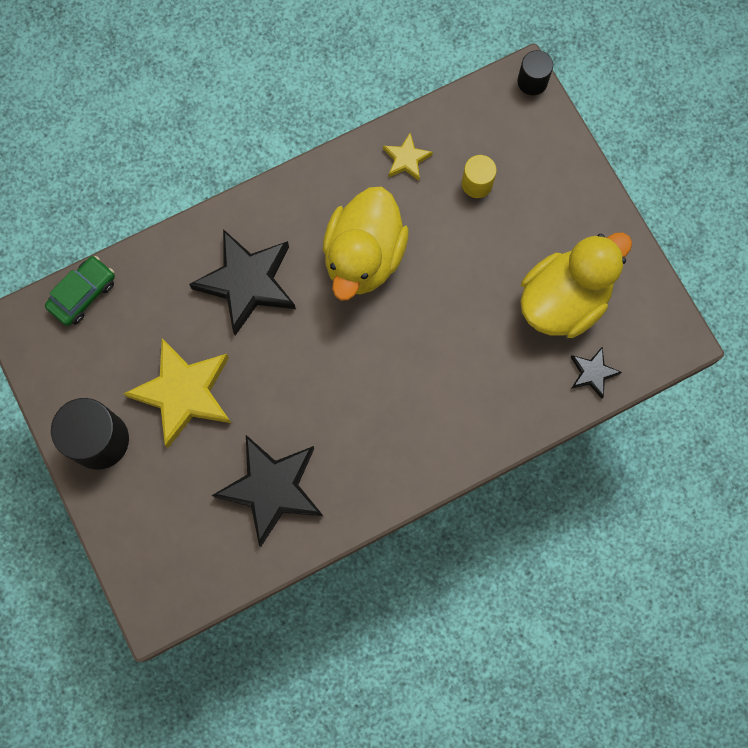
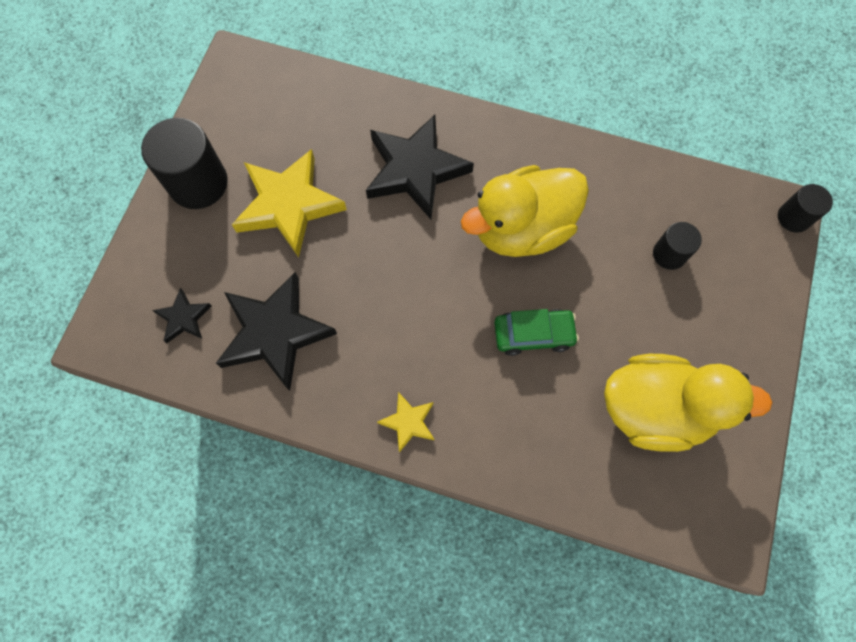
camera: 45 degrees right, 5 degrees down
green car [45,256,115,326] -> green car moved to [494,309,579,356]
yellow star [383,133,433,181] -> yellow star moved to [377,392,434,453]
yellow cylinder [462,155,497,198] -> black cylinder [653,222,702,270]
black star [571,346,622,399] -> black star moved to [152,288,212,343]

